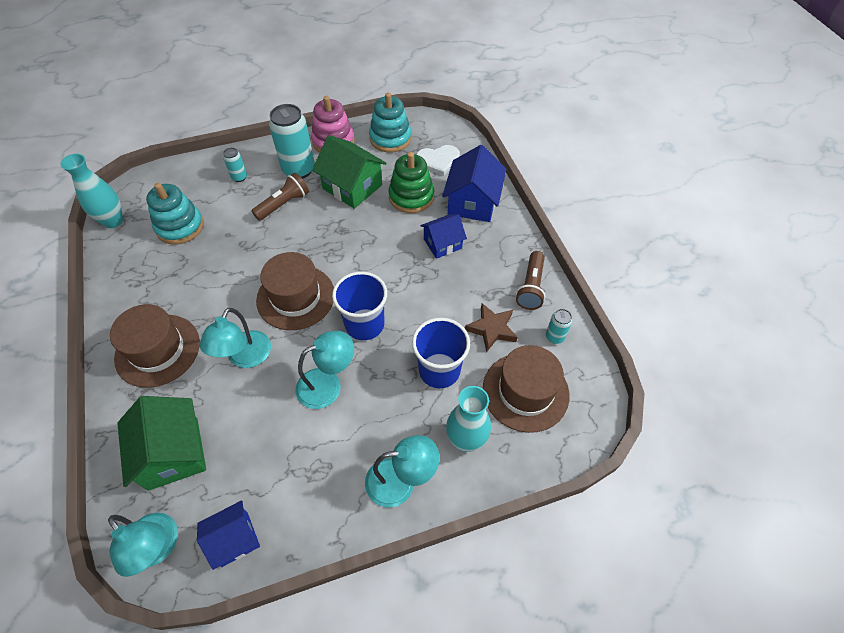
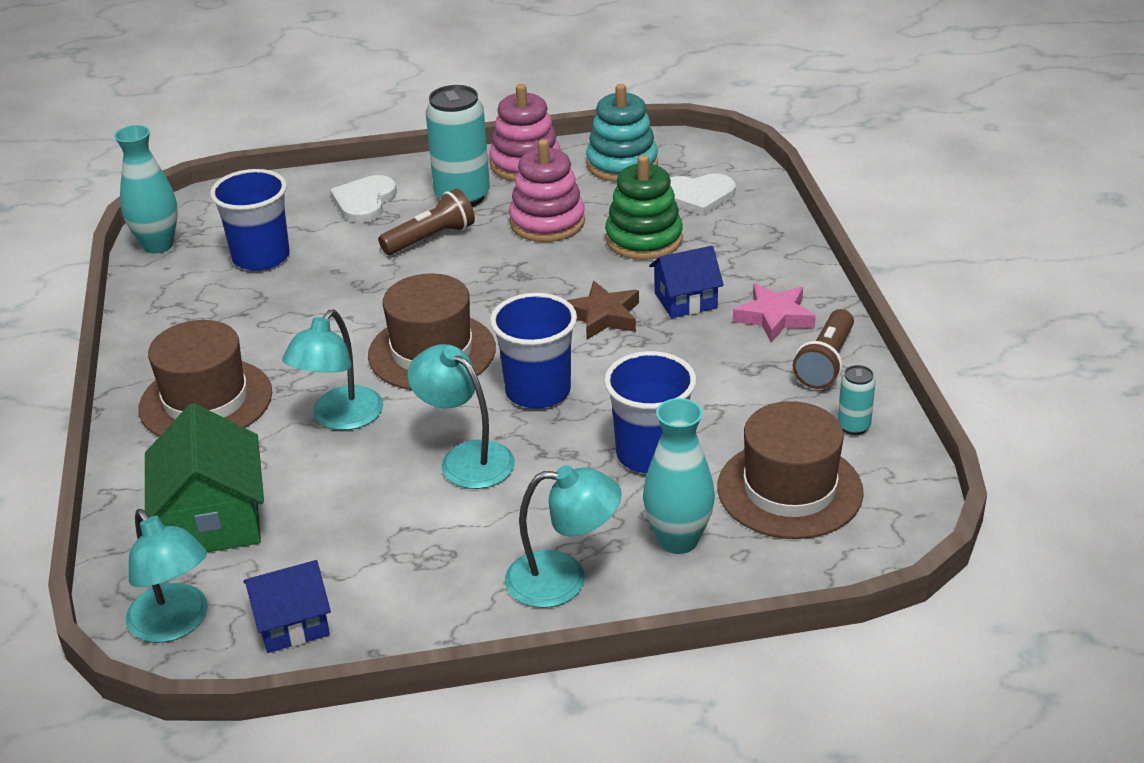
camera: 10 degrees right, 20 degrees down
turquoise stacking toy [146,183,204,245] -> blue cup [210,169,290,271]
turquoise can [223,148,247,182] -> white heart [330,175,397,223]
turquoise lamp [295,331,354,409] -> turquoise lamp turned 120 degrees counterclockwise [407,344,515,489]
green house [312,135,387,209] -> pink stacking toy [509,139,585,242]
blue house [442,145,506,222] -> none
brown star [465,303,518,353] -> brown star moved to [566,281,639,339]
none -> pink star [733,283,816,342]

